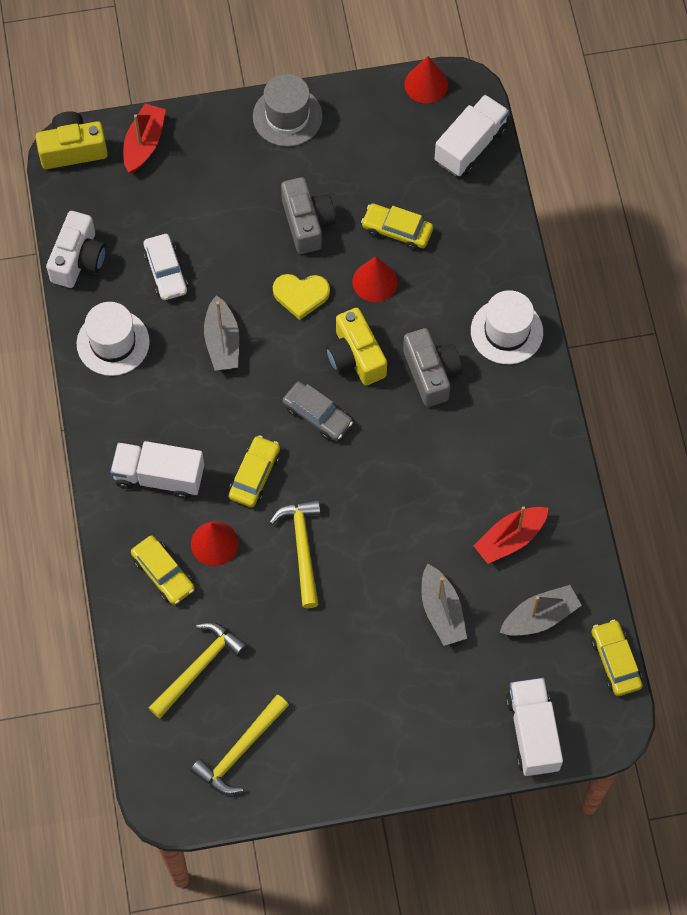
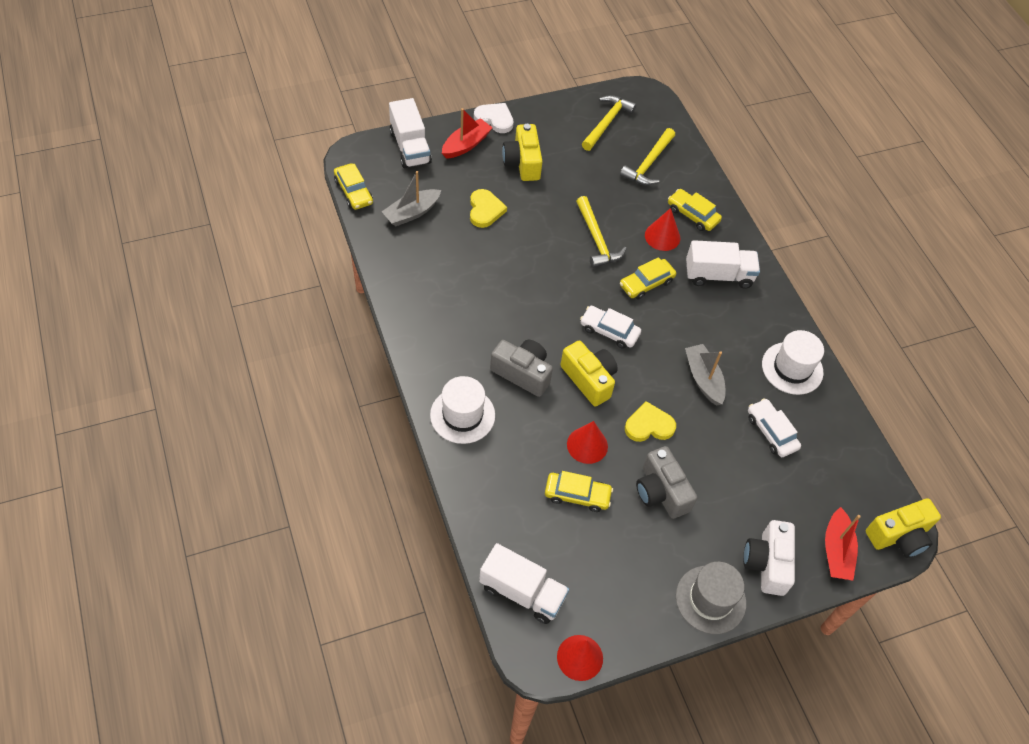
camera: 165 degrees right, 10 degrees down
white camera [46,211,106,288] -> white camera moved to [743,520,795,596]
yellow car [229,435,280,507] -> yellow car turned 45 degrees clockwise [620,257,676,300]
grey car [283,382,353,441] -> white car [580,306,641,349]
grey camera [403,328,462,407] -> grey camera turned 150 degrees clockwise [490,340,553,397]
grey boat [421,564,467,646] -> yellow heart [470,189,507,228]
white truck [435,95,509,176] -> white truck turned 90 degrees counterclockwise [479,543,569,624]
red boat [473,506,548,564] -> red boat moved to [442,108,493,159]
none -> white heart [474,103,514,133]
none -> yellow camera [502,124,543,181]

